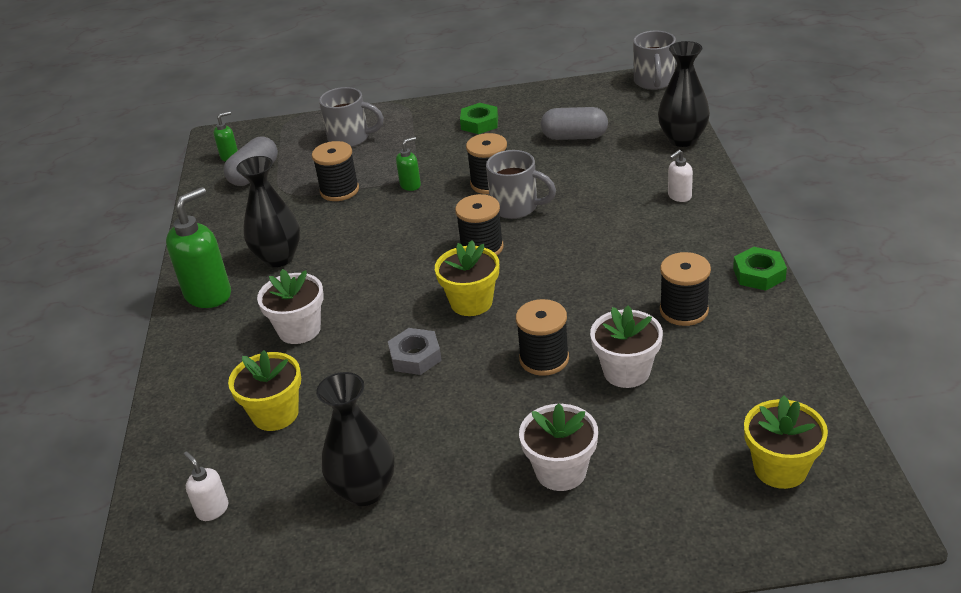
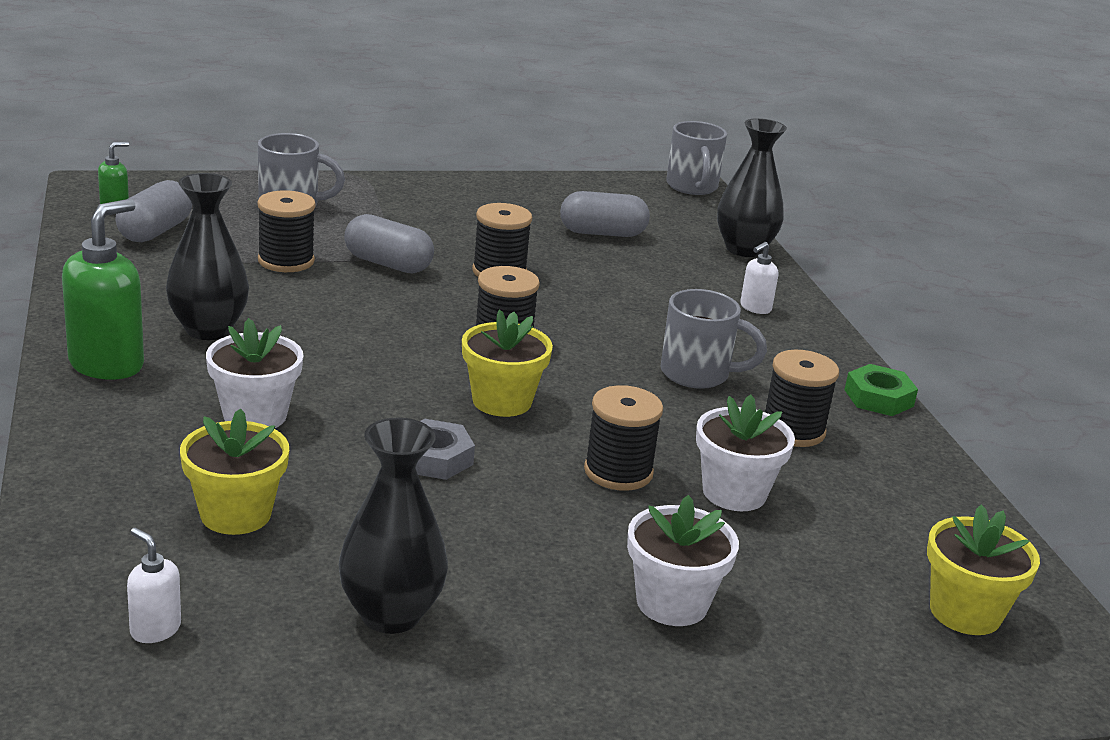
camera: 15 degrees left, 10 degrees down
green soap dispenser [396,137,421,191] -> grey capsule [344,214,434,274]
green nut [460,103,498,134] -> none
grey mug [486,150,556,219] -> grey mug moved to [660,289,767,389]

